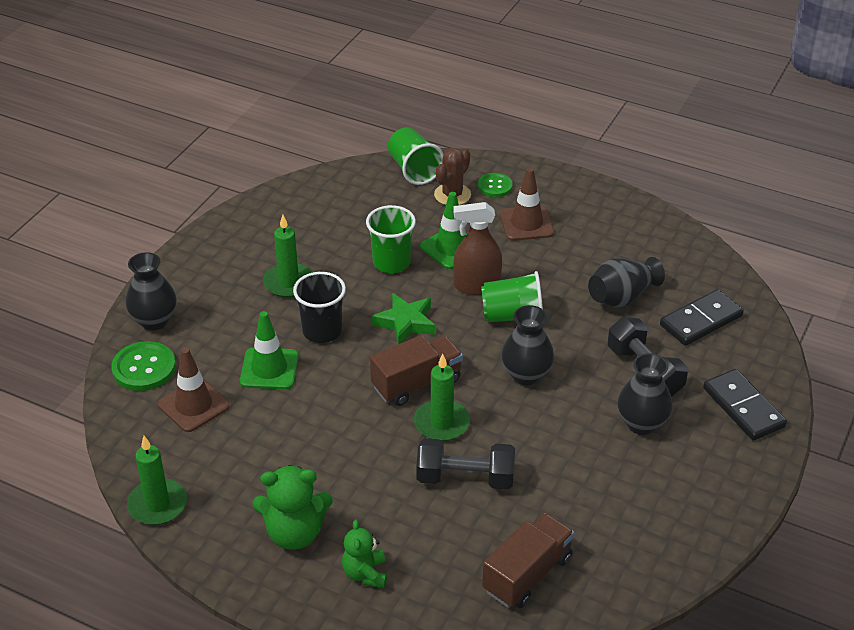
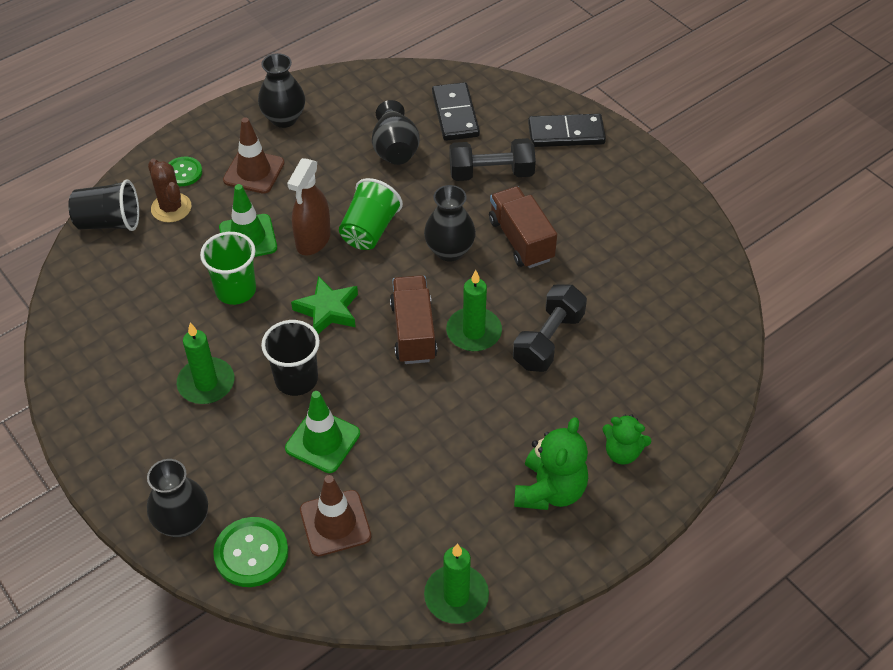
camera: 65 degrees left, 10 degrees up
green cup [388,127,443,185] -> black cup [68,179,139,231]
brown truck [482,513,574,608] -> brown truck moved to [489,186,557,268]
black vase [618,353,672,435] -> black vase moved to [258,53,305,128]

